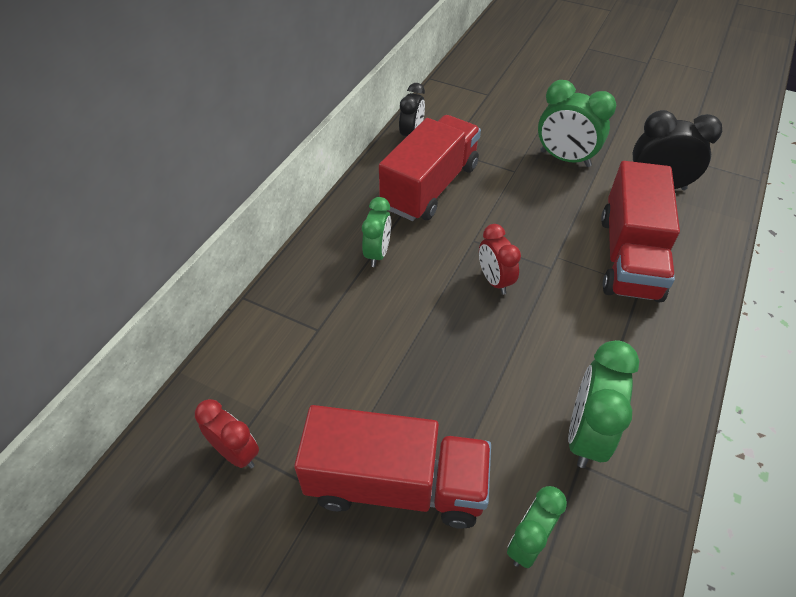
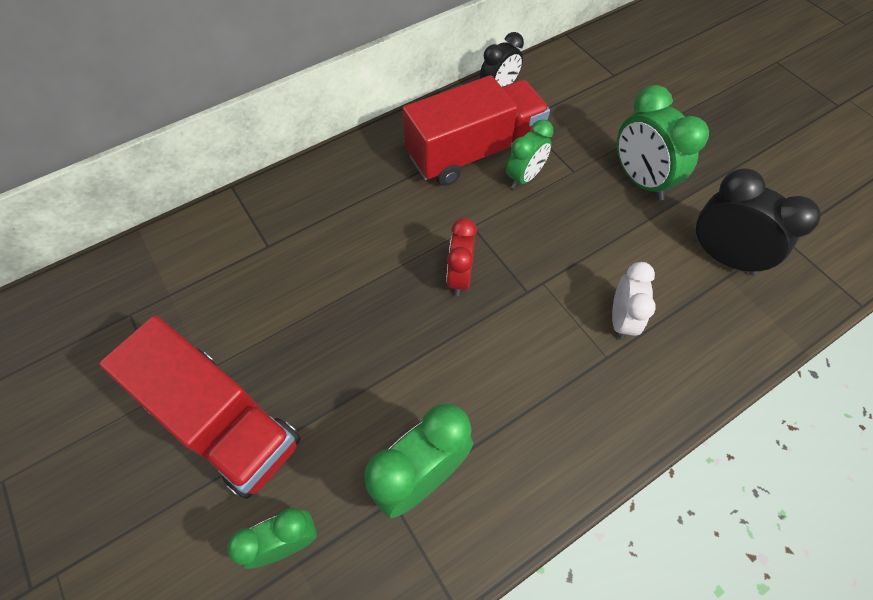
camera: 30 degrees right, 10 degrees up
red clock [195,399,259,468] -> none
green clock [362,197,391,267] -> green clock moved to [506,119,554,189]
red truck [601,161,680,302] -> white clock [612,262,656,340]

